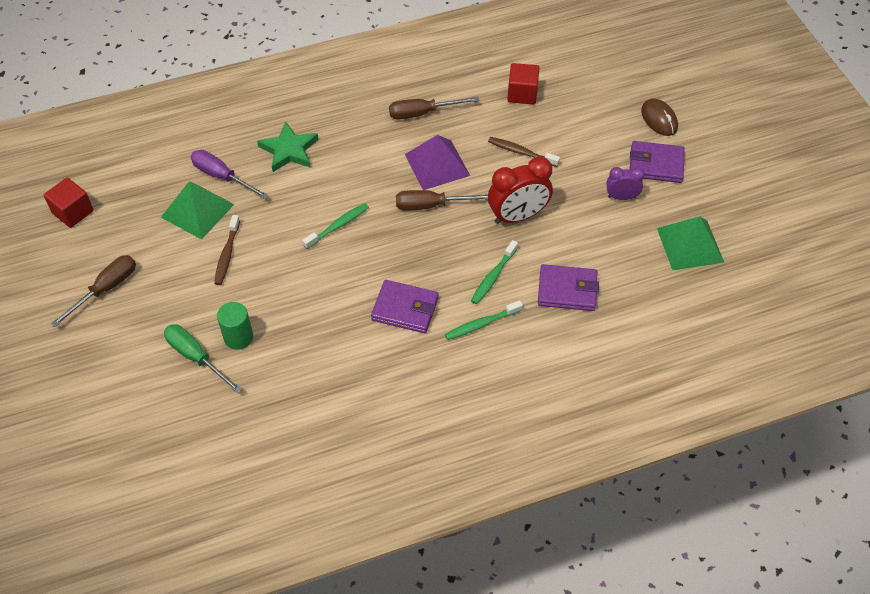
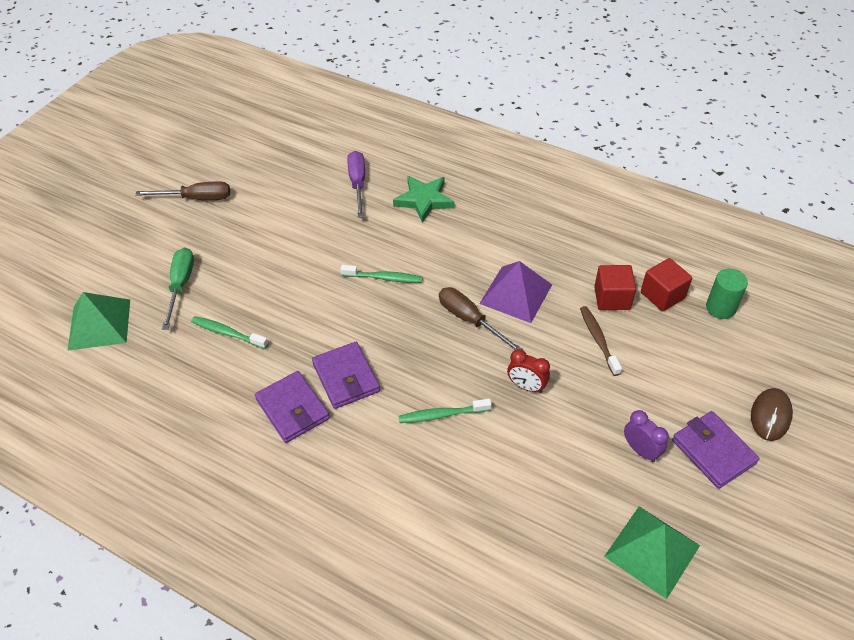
camera: 50 degrees right, 5 degrees down
red cube [44,178,94,228] -> red cube moved to [594,265,636,310]
green pyramid [161,181,235,240] -> green pyramid moved to [67,292,130,351]
brown toothbrush [214,215,240,285] -> none
green cylinder [217,302,253,350] -> green cylinder moved to [706,269,748,319]
brown screwdriver [389,97,479,120] -> none
green toothbrush [445,300,523,340] -> green toothbrush moved to [191,316,268,349]
red clock [488,156,553,224] -> red clock [507,349,550,393], size x0.57
purple wallet [538,264,599,311] -> purple wallet moved to [255,371,330,443]

